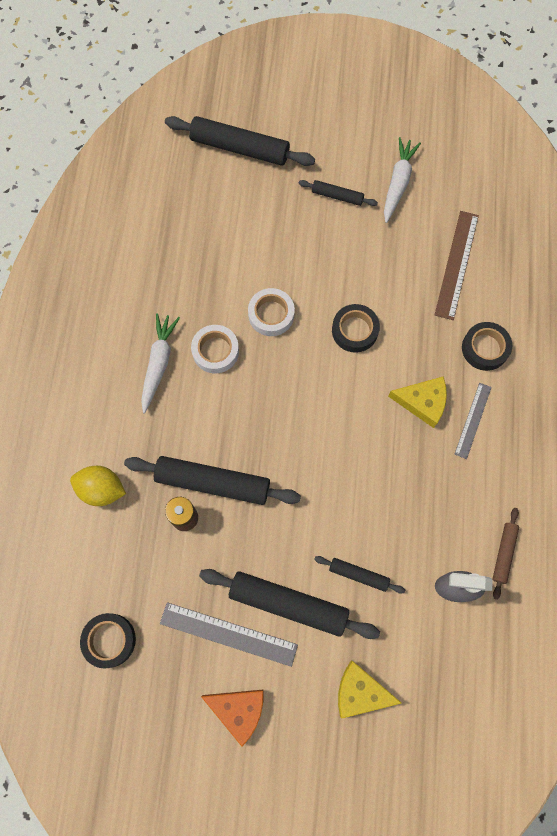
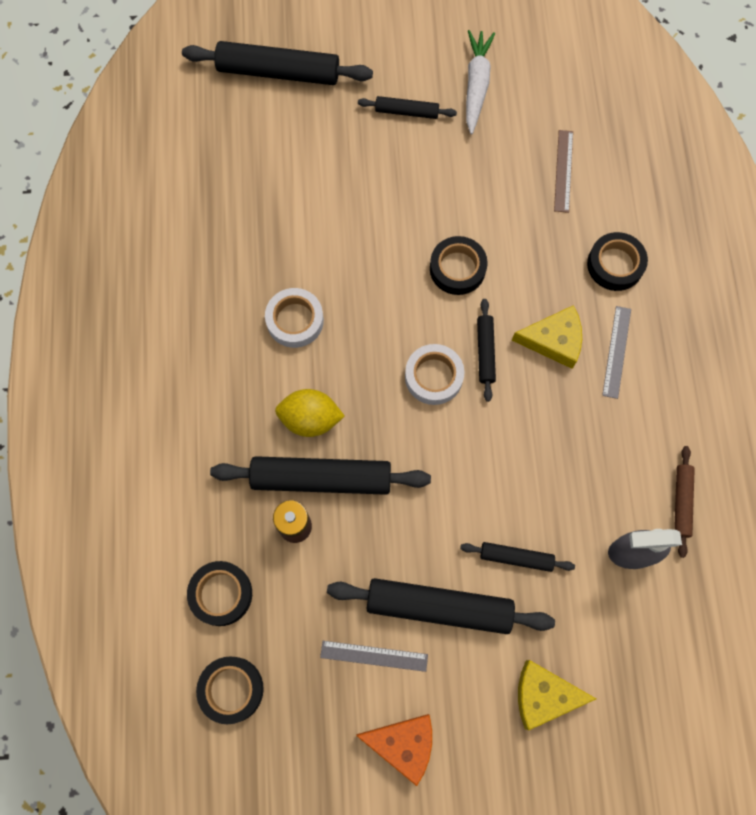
camera: 10 degrees left, 0 degrees up
yellow lemon [70,466,126,506] -> yellow lemon moved to [275,389,345,437]
white carrot [141,313,180,413] -> none
grey ruler [160,602,298,667] -> grey ruler [320,641,428,672], size x0.63
white tape [248,288,295,336] -> white tape moved to [405,344,465,405]
brown ruler [435,211,479,320] -> brown ruler [554,130,573,213], size x0.63
none -> black tape [187,561,252,626]
none -> black rolling pin [477,299,496,402]

